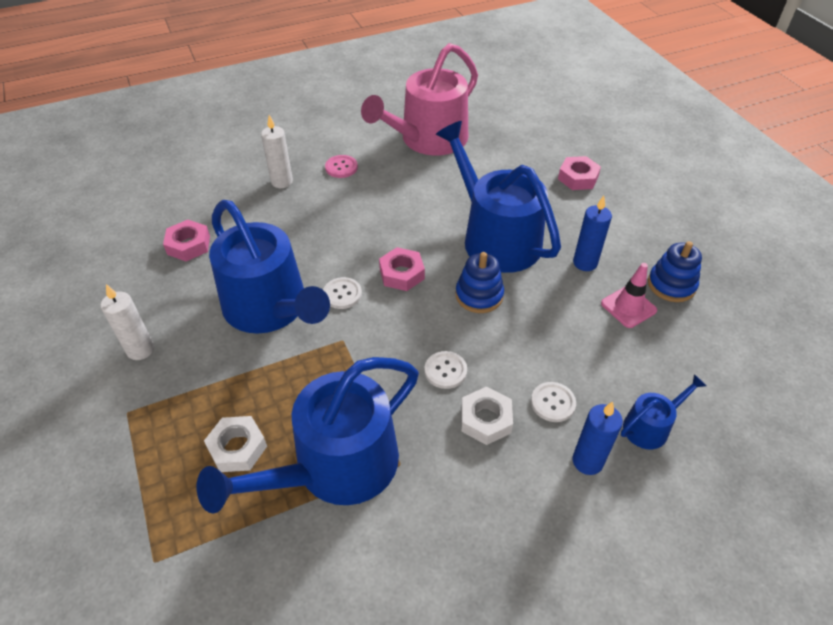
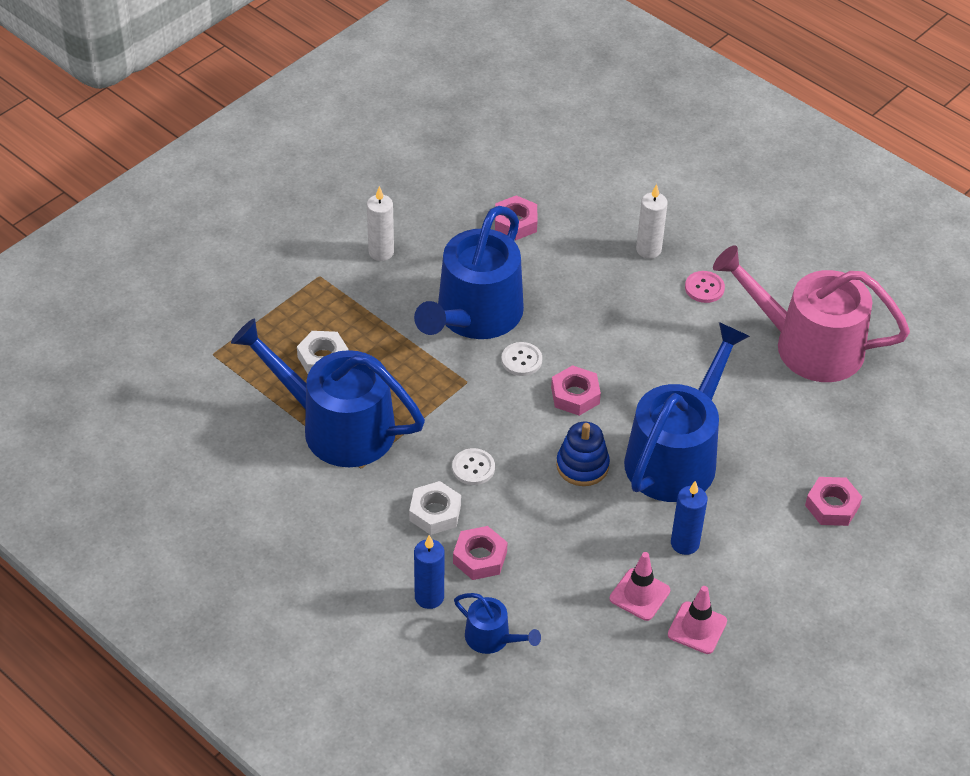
camera: 65 degrees right, 0 degrees up
white button [531,382,576,422] -> pink nut [453,526,508,580]
blue stacking toy [648,241,702,302] -> pink traffic cone [668,586,727,654]

